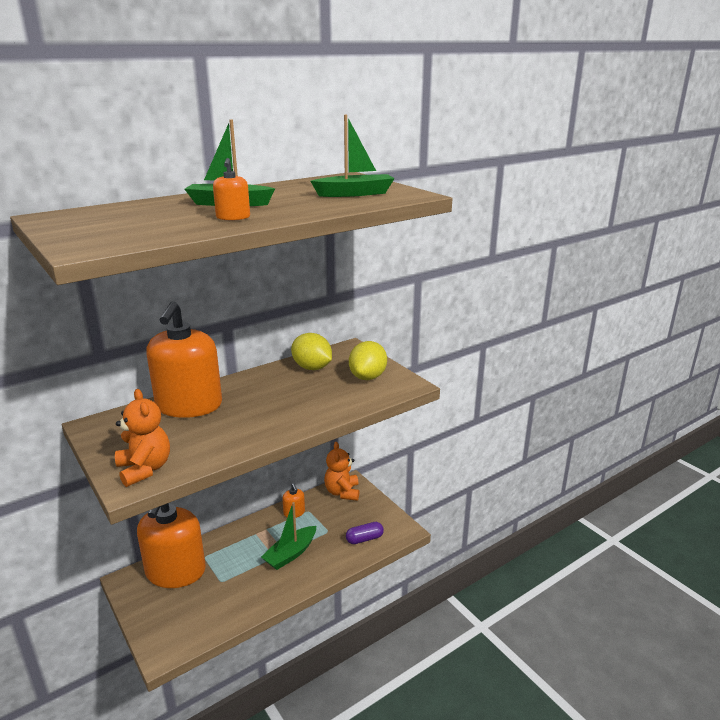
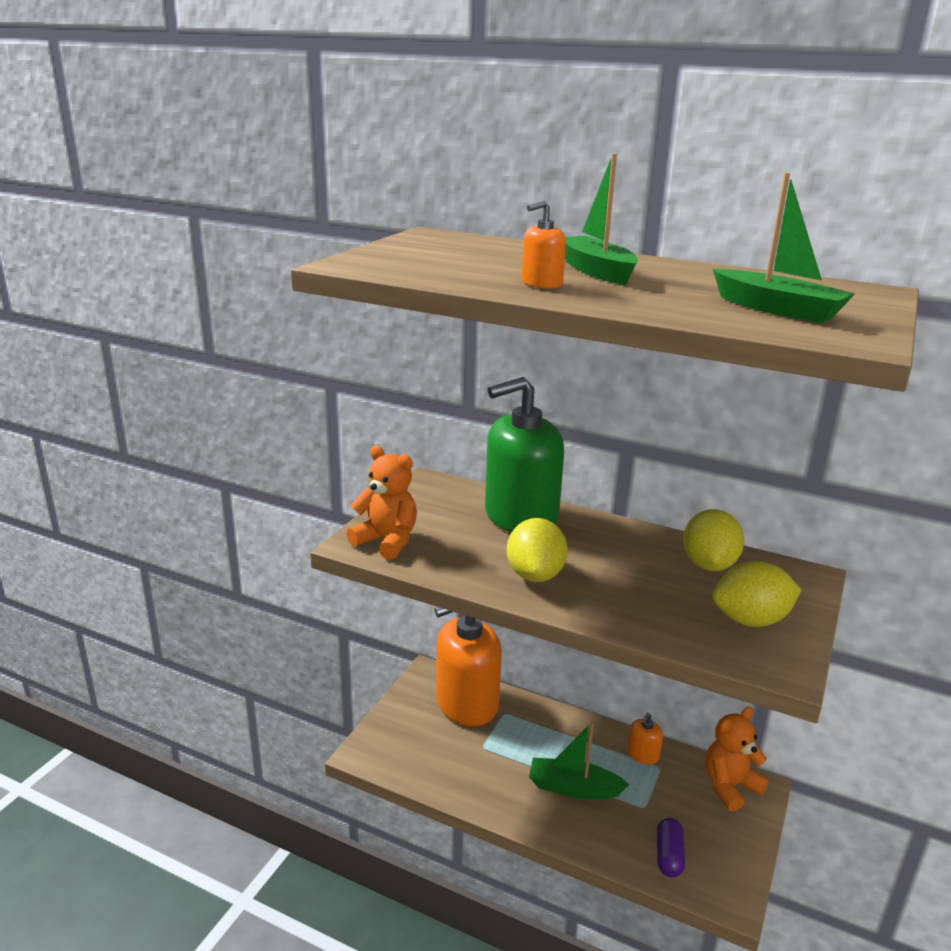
camera: 60 degrees right, 0 degrees up
orange teddy bear [115,389,170,487] -> orange teddy bear turned 90 degrees counterclockwise [346,445,417,560]
orange soap dispenser [146,301,222,418] -> green soap dispenser [485,377,564,532]
purple capsule [346,522,384,544] -> purple capsule turned 60 degrees clockwise [657,818,685,878]
none -> yellow lemon [507,518,568,582]

